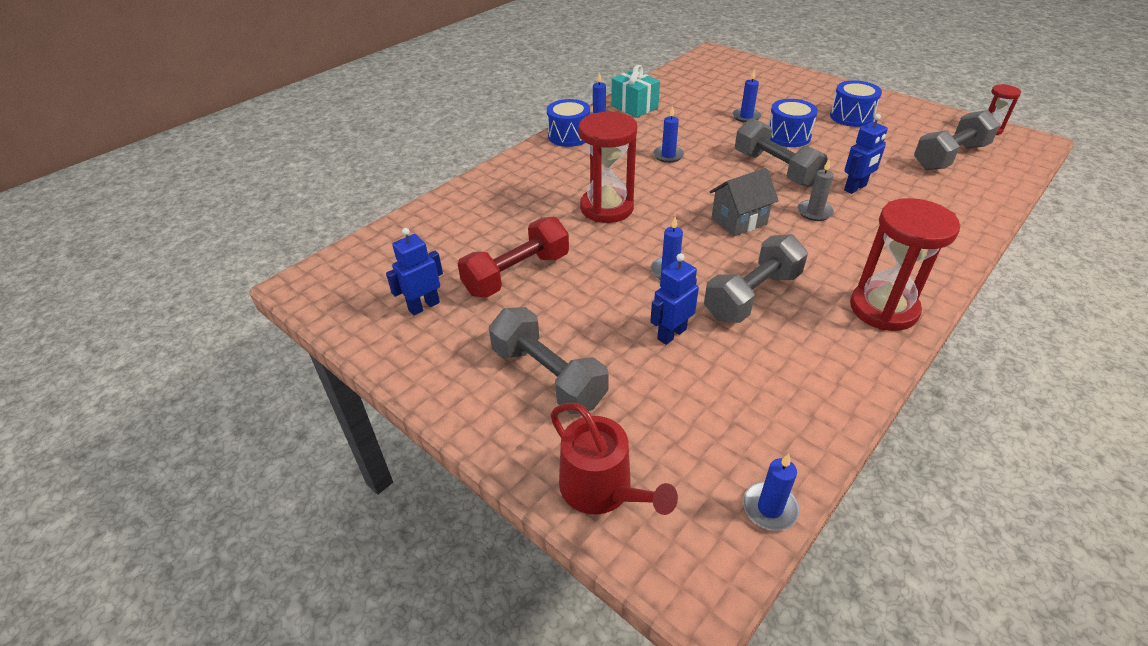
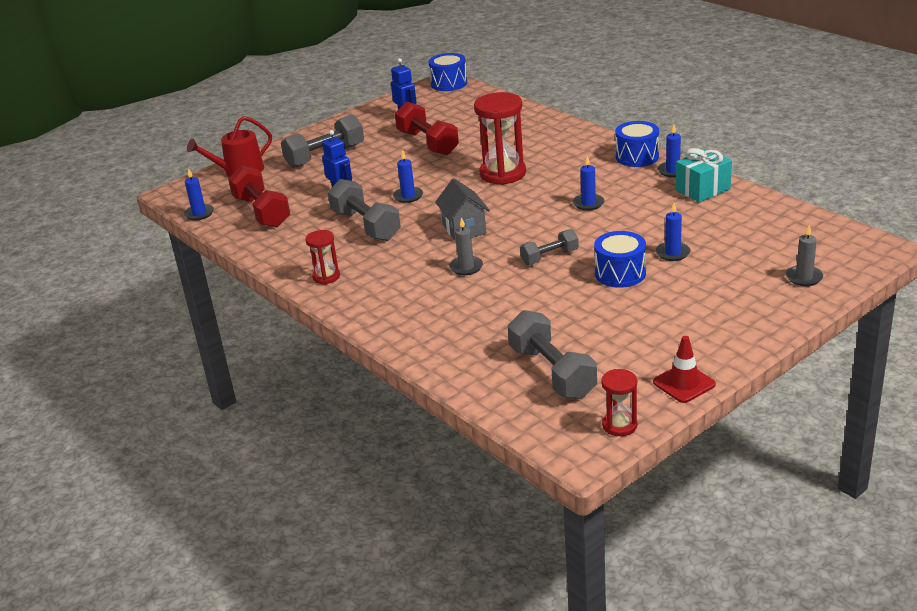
camera: 100 degrees right, 10 degrees down
grey dumbbell [735,118,828,187] -> grey dumbbell [520,229,579,265], size x0.59
blue drum [830,80,882,127] -> blue drum moved to [429,53,467,91]
blue robot [844,114,888,194] -> none
red hourglass [850,198,960,331] -> red hourglass [306,230,340,284], size x0.53
none -> red dumbbell [228,166,290,227]
none -> red traffic cone [653,336,716,403]
none -> grey candle [786,225,823,286]

